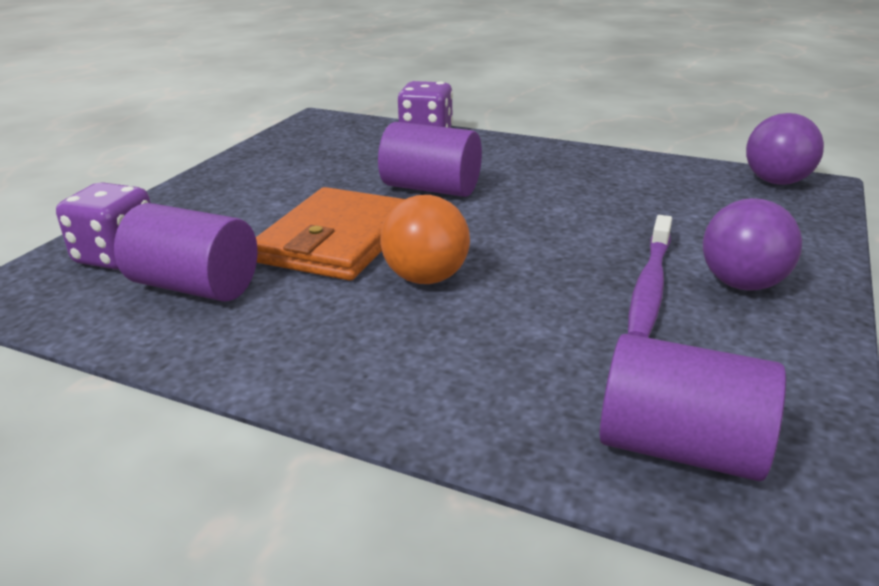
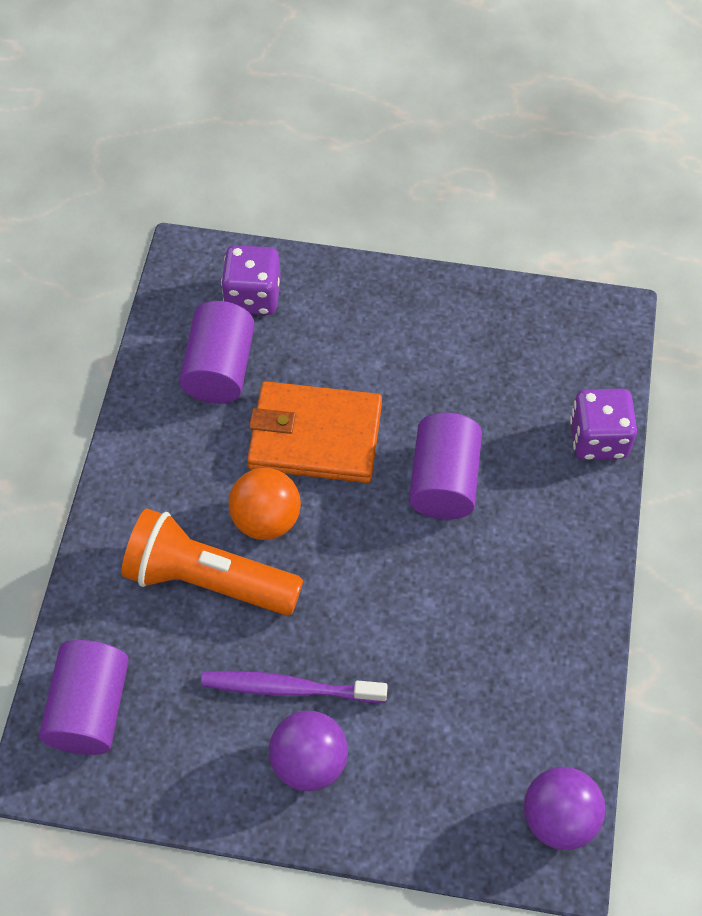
camera: 75 degrees right, 30 degrees up
none -> orange flashlight [121,508,303,615]

